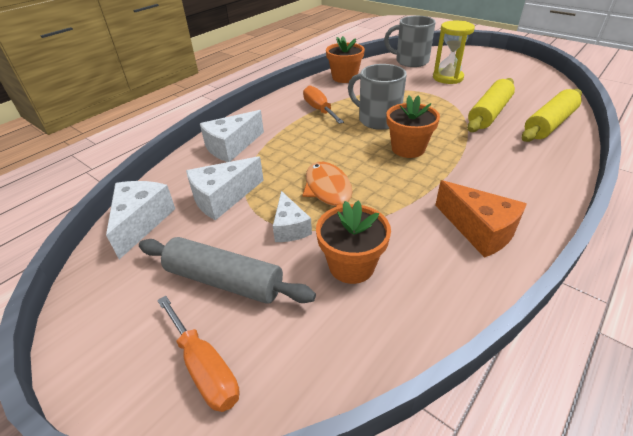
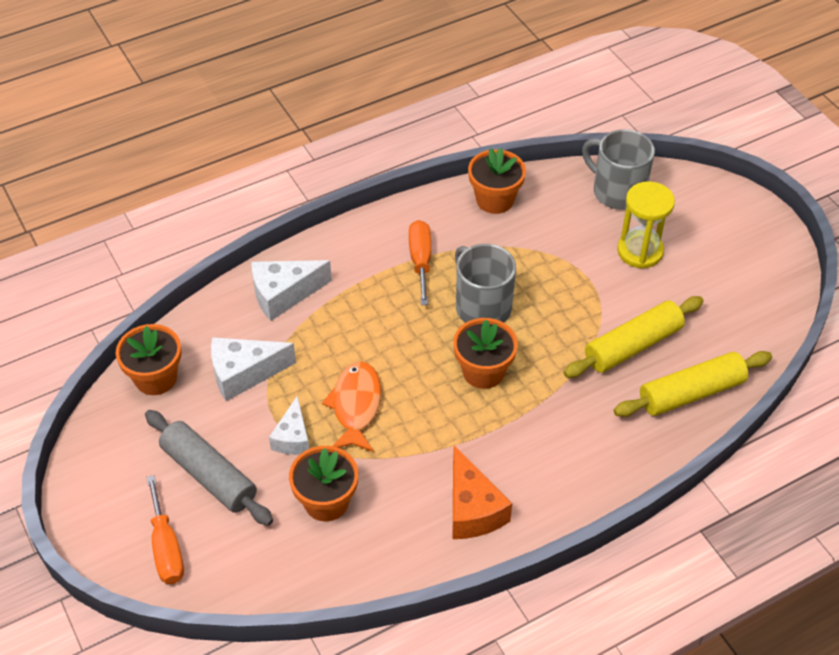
camera: 20 degrees right, 10 degrees up
white cheese [106,181,175,259] -> orange flower pot [116,324,181,395]

